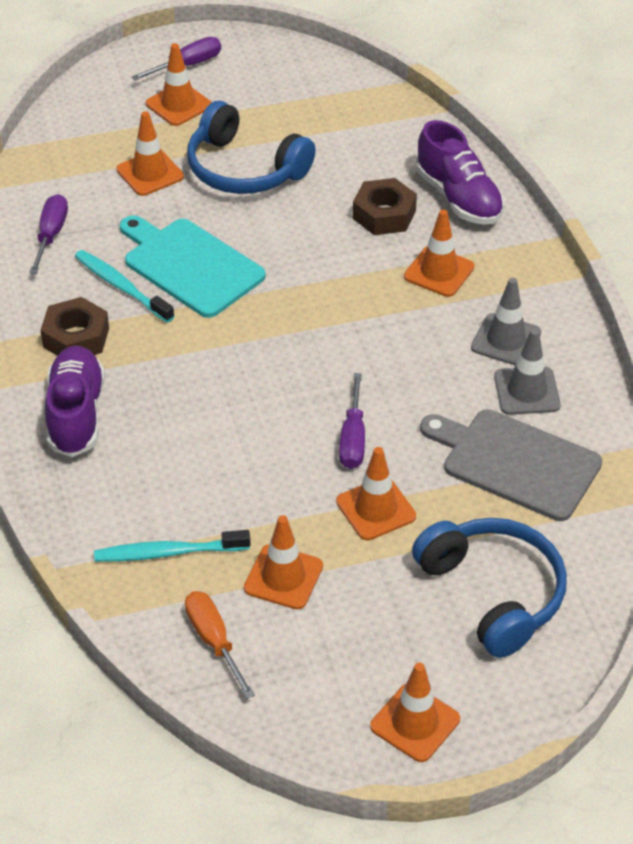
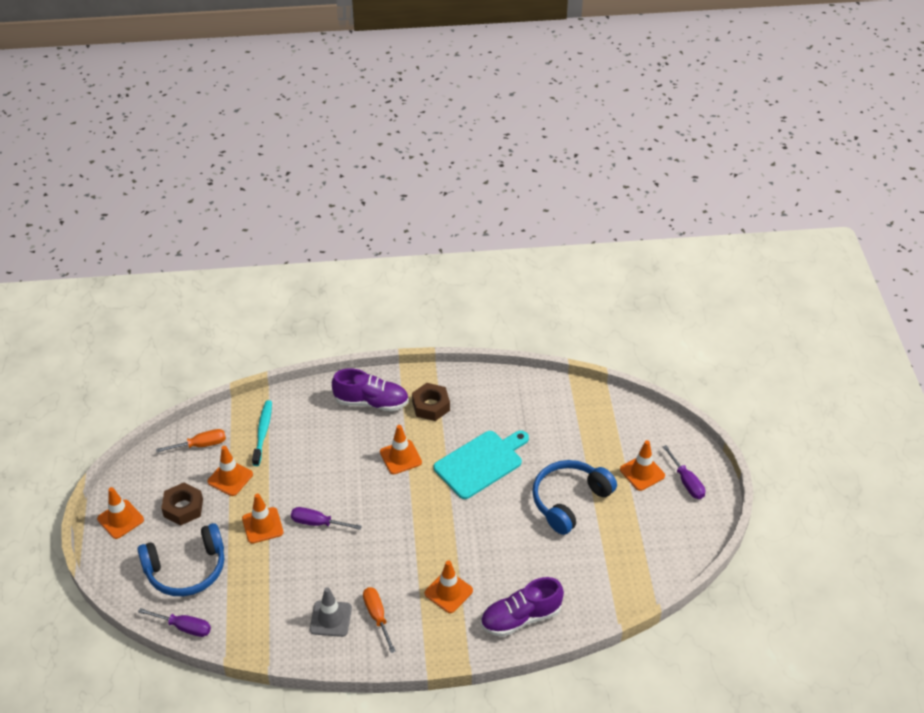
camera: 100 degrees right, 0 degrees up
purple screwdriver [29,194,68,274] -> purple screwdriver moved to [138,608,211,637]
turquoise toothbrush [75,250,174,323] -> none
orange traffic cone [116,111,184,196] -> orange traffic cone moved to [380,425,422,474]
brown nut [353,178,417,235] -> brown nut moved to [161,483,203,525]
grey cutting board [420,409,602,521] -> none
grey traffic cone [471,278,541,366] -> orange screwdriver [363,587,396,653]

